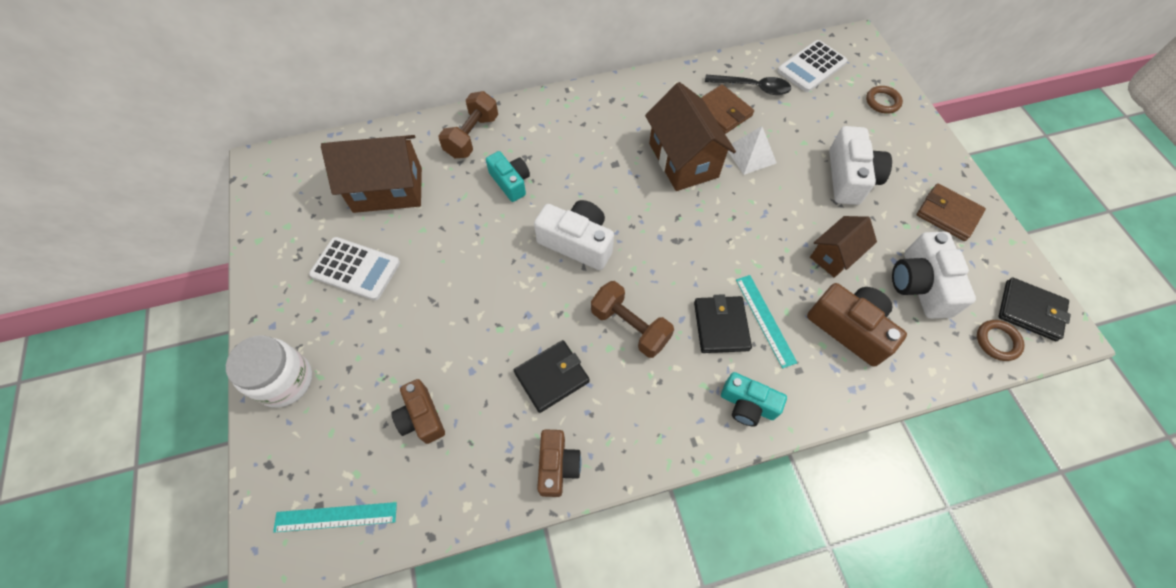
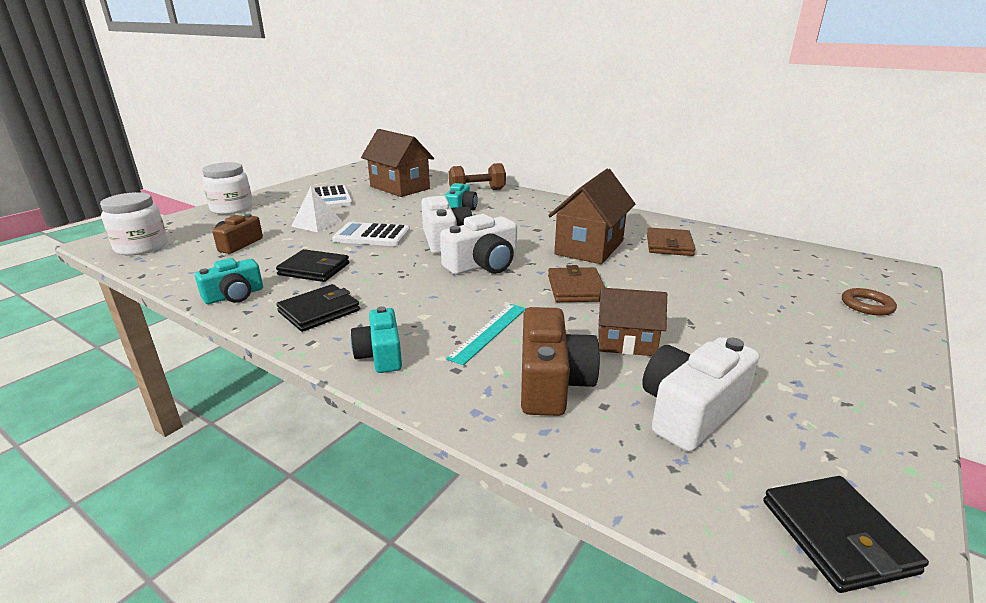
camera: 50 degrees right, 35 degrees down
turquoise ruler [273,502,397,533] -> white jar [100,192,168,255]
brown camera [537,429,582,497] -> turquoise camera [195,258,263,304]
brown dumbbell [591,281,674,358] -> none
black wallet [694,294,752,353] -> black wallet moved to [276,284,360,332]
black spoon [705,74,791,95] -> none
white pyramid [728,126,777,175] -> white pyramid moved to [291,187,342,232]
white calculator [777,40,847,92] -> white calculator moved to [332,222,410,246]
white camera [829,126,892,205] -> white camera moved to [440,214,517,275]
brown wallet [917,184,986,241] -> brown wallet moved to [548,265,605,302]
brown ring [977,320,1024,361] -> none

